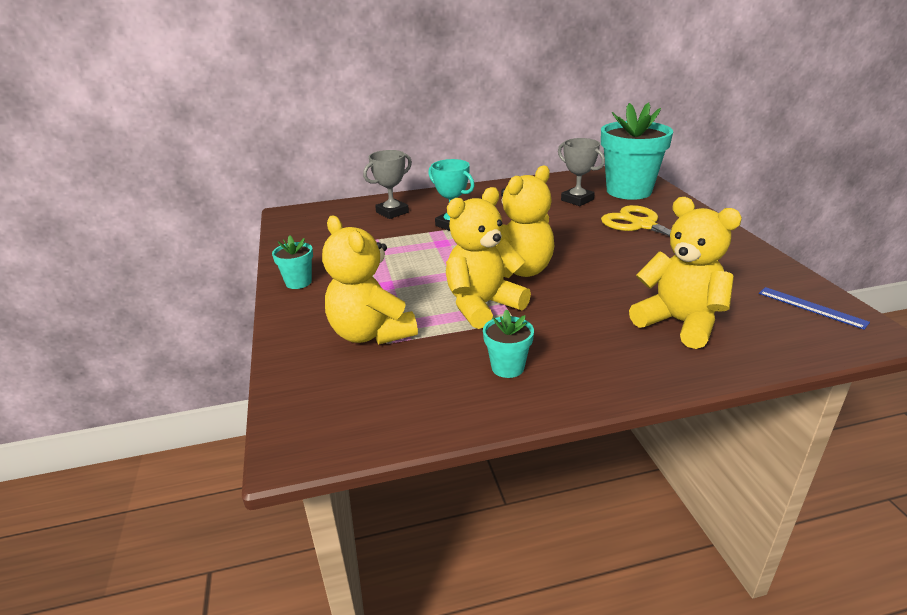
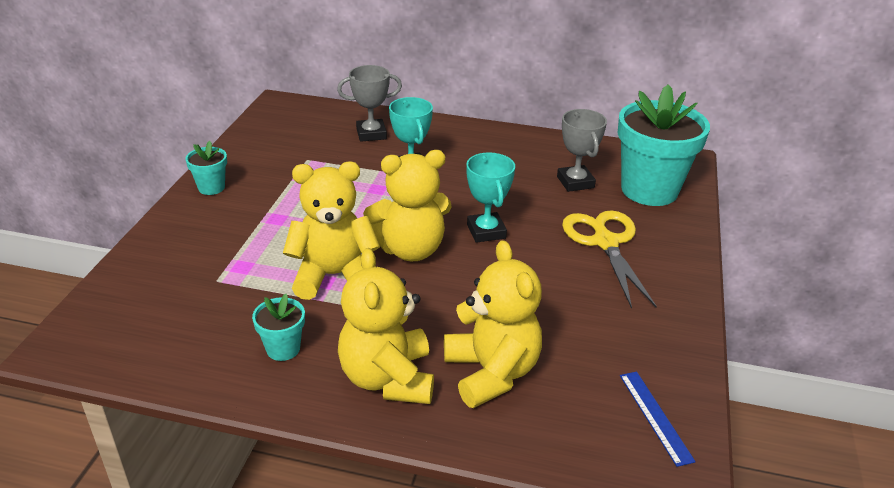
camera: 25 degrees right, 5 degrees up
yellow teddy bear [322,216,418,345] -> yellow teddy bear moved to [338,248,434,404]
none -> turquoise trophy [466,152,515,243]

